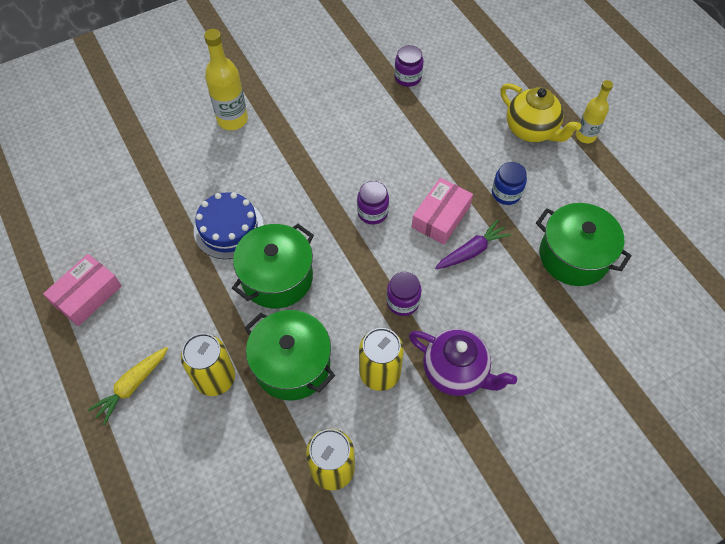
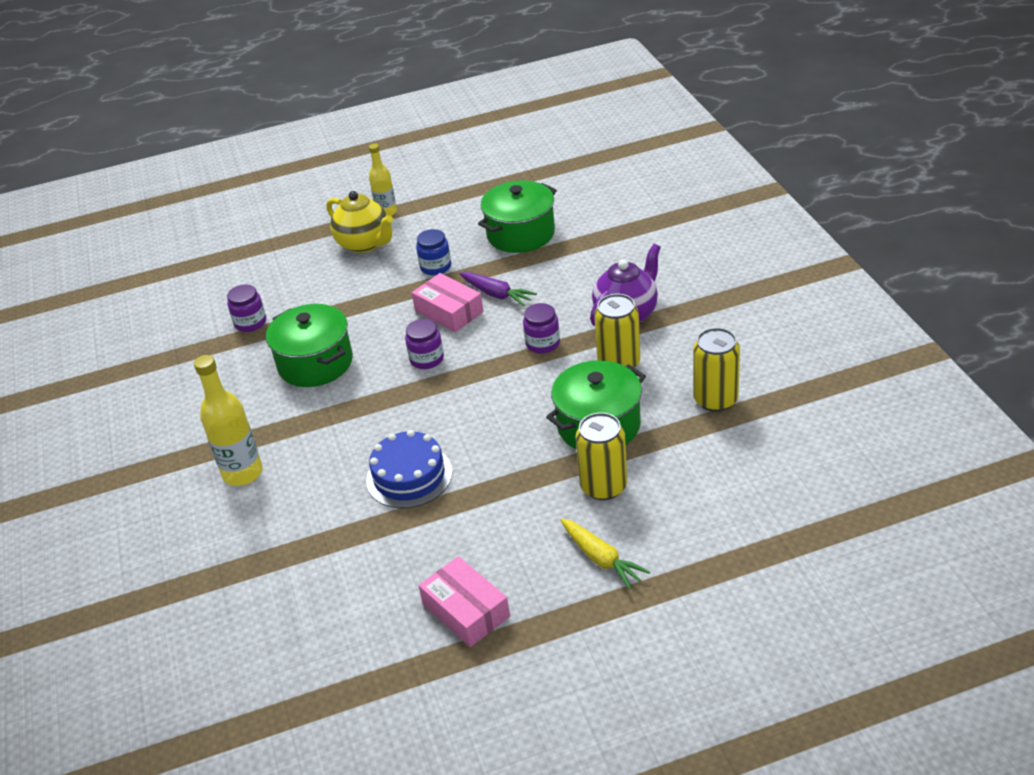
camera: 75 degrees left, 20 degrees down
green pot [232,224,314,309] -> green pot moved to [266,304,353,387]
purple carrot [435,220,511,269] -> purple carrot turned 150 degrees clockwise [459,272,537,307]
yellow teapot [500,83,581,142] -> yellow teapot turned 75 degrees clockwise [326,191,393,253]

